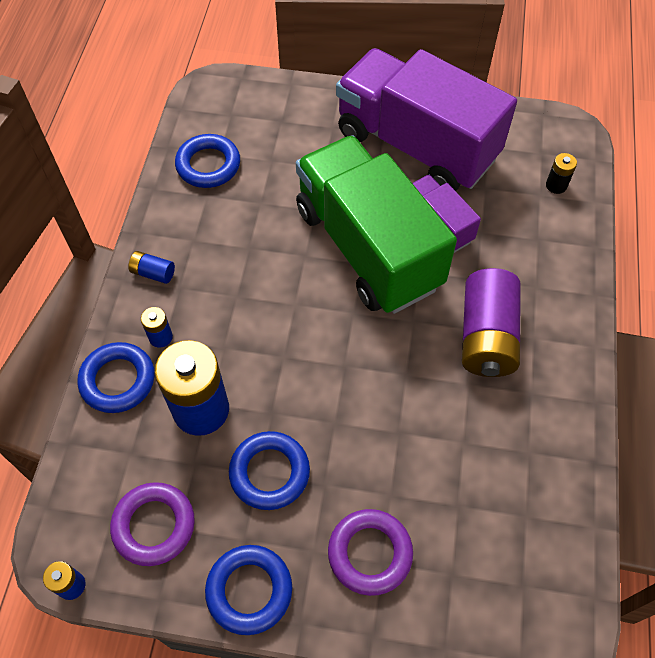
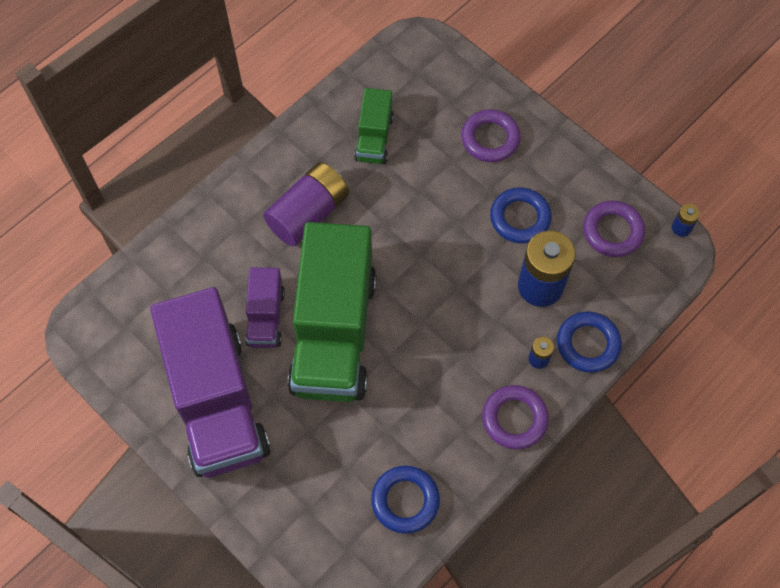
camera: 145 degrees left, 5 degrees up
blue battery [128,251,175,284] -> purple ring [482,385,549,449]
blue ring [205,545,292,635] -> none
black battery [546,153,577,194] -> none
none -> green truck [354,88,394,164]

